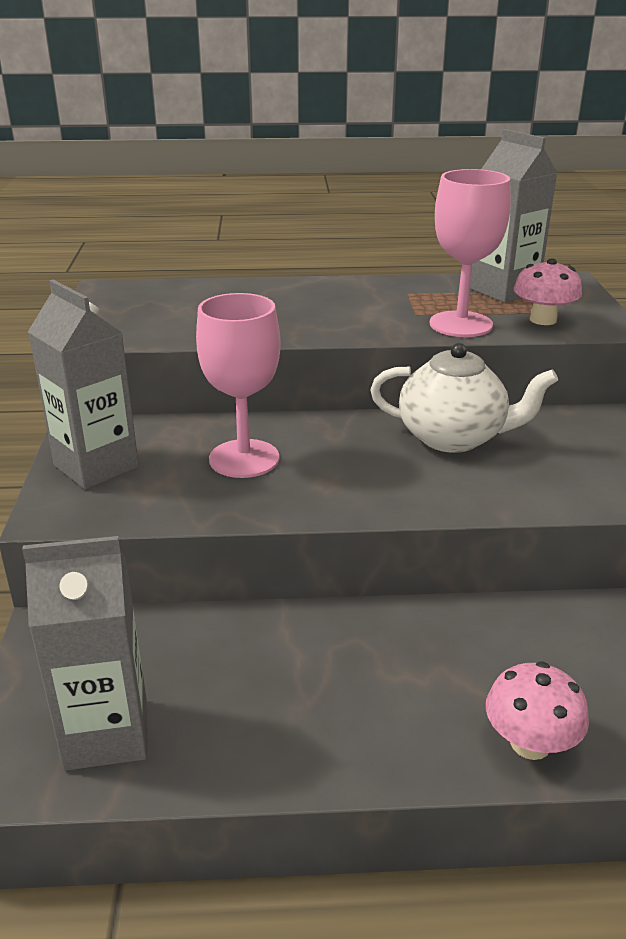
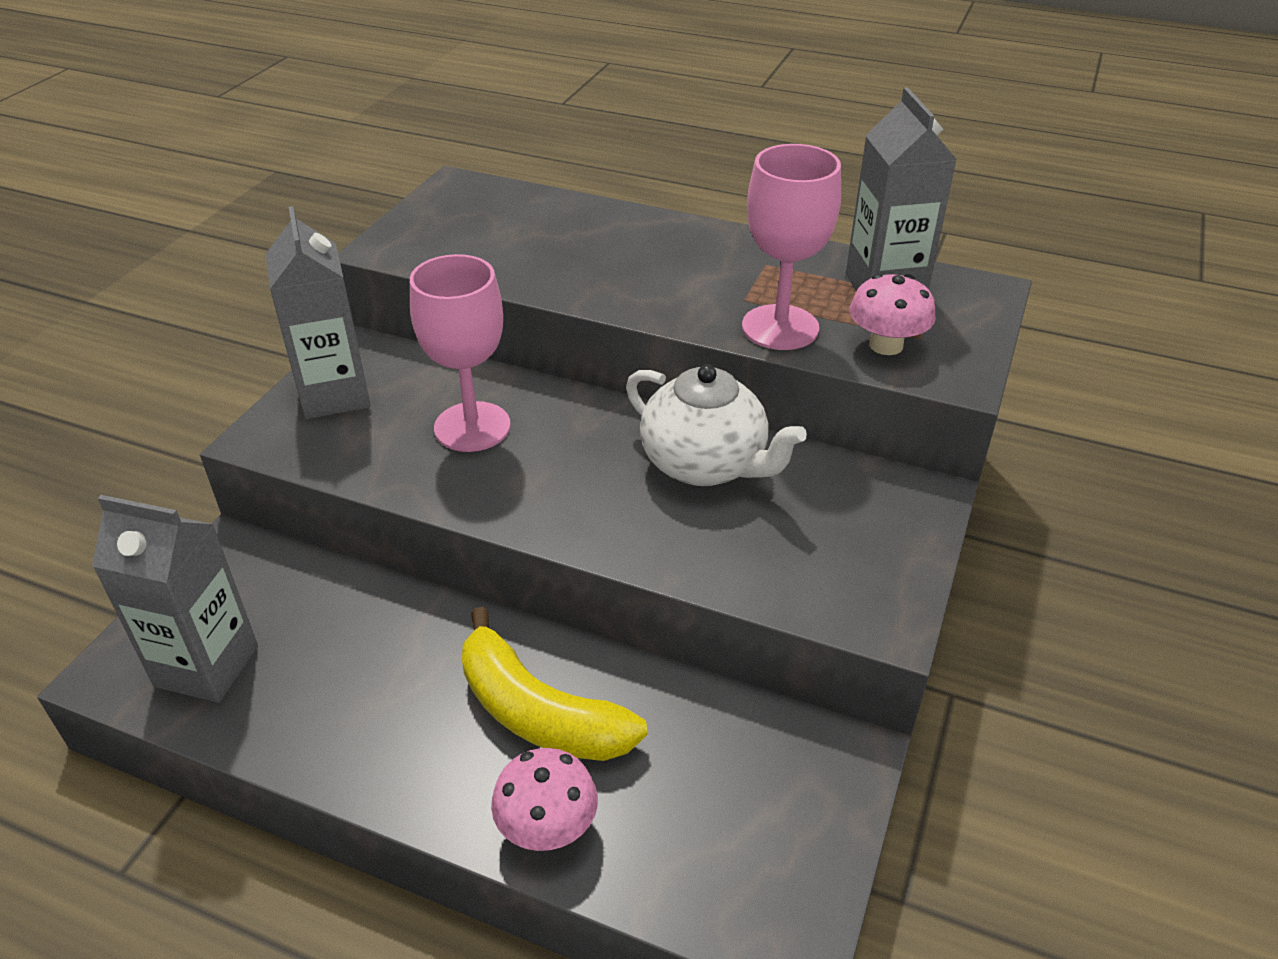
camera: 25 degrees right, 10 degrees up
none -> yellow banana [462,607,647,761]

